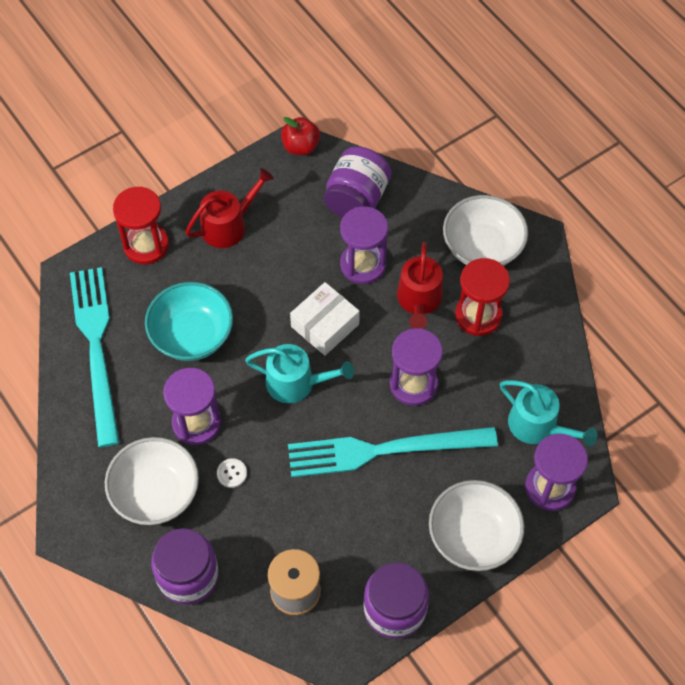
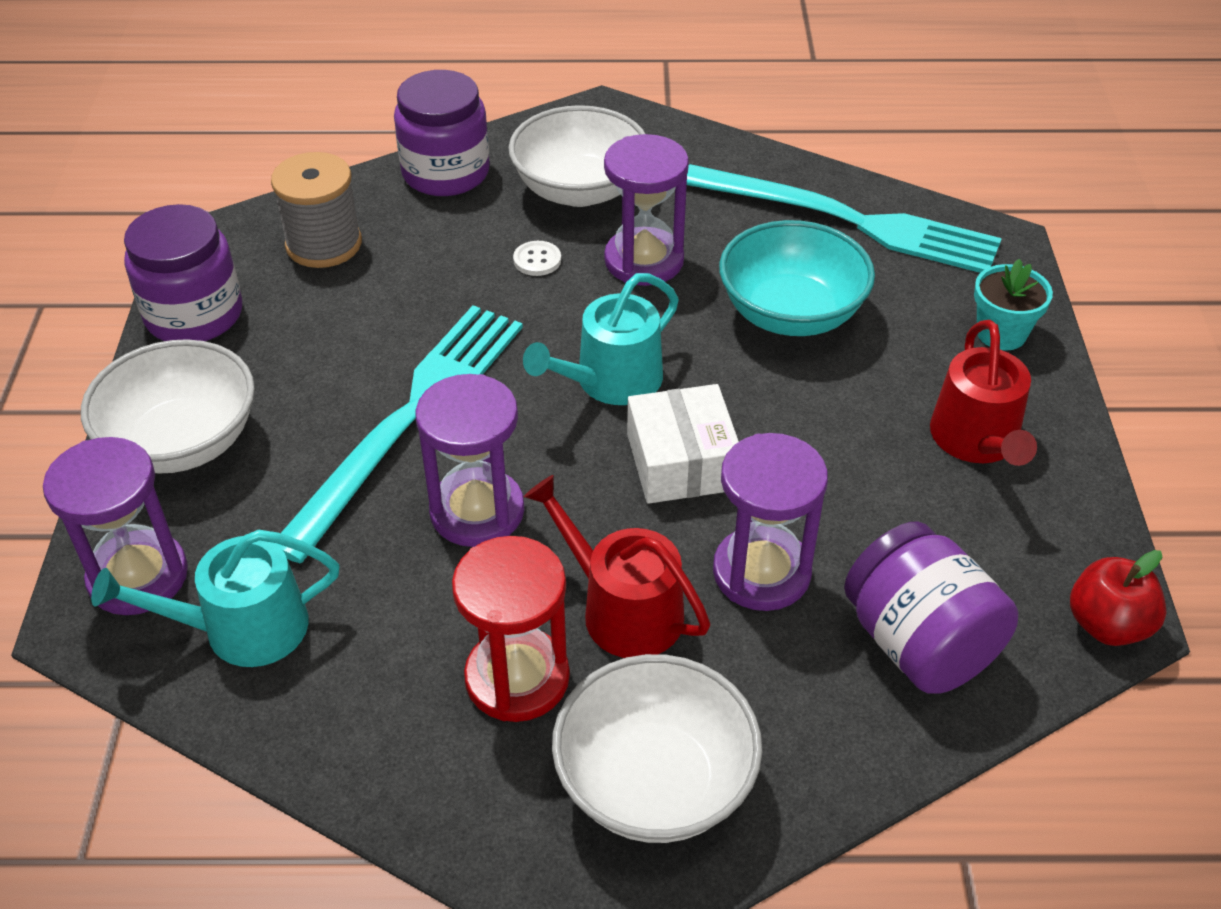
camera: 125 degrees right, 15 degrees down
red hourglass [113,187,169,264] -> turquoise flower pot [974,259,1053,350]

